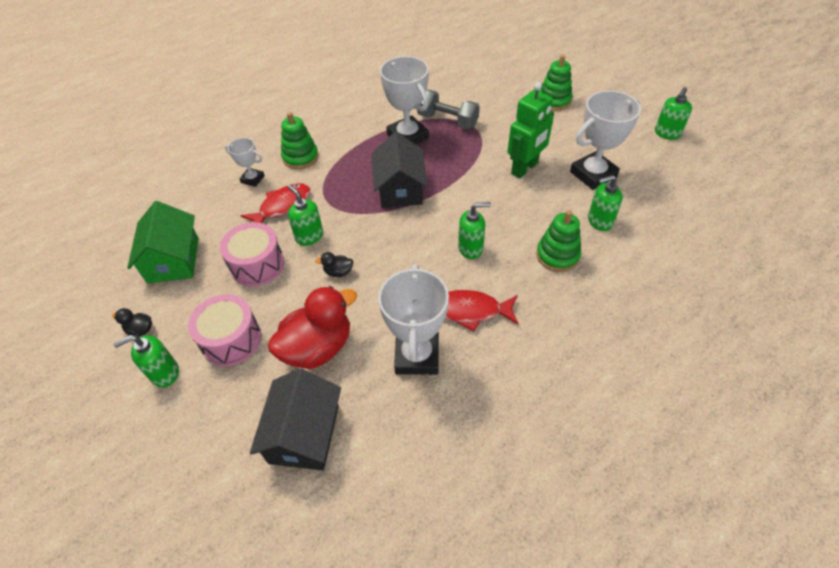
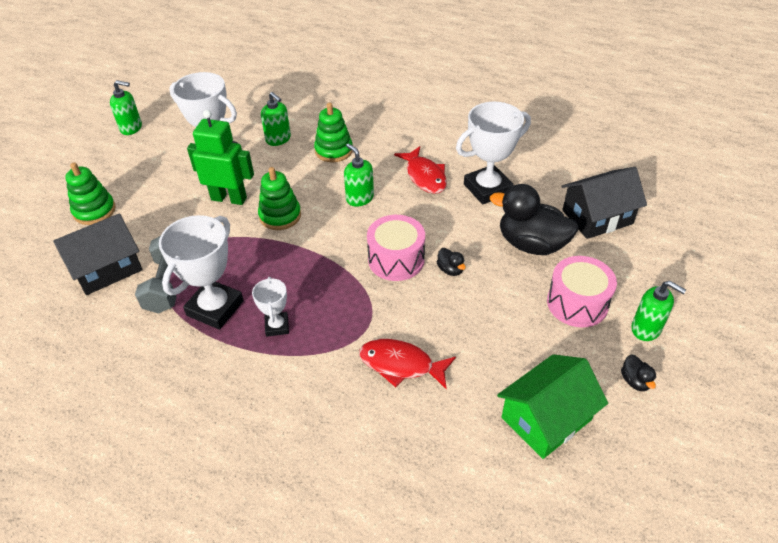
camera: 120 degrees left, 5 degrees down
pink drum [220,222,285,287] -> pink drum moved to [367,215,425,281]
white trophy [225,138,265,187] -> white trophy moved to [252,277,289,337]
red duck [268,286,357,369] -> black duck [490,184,579,255]
green stacking toy [281,112,319,169] -> green stacking toy moved to [258,167,301,230]
green soap dispenser [288,185,323,246] -> none
black house [371,132,428,208] -> black house moved to [53,213,143,295]

